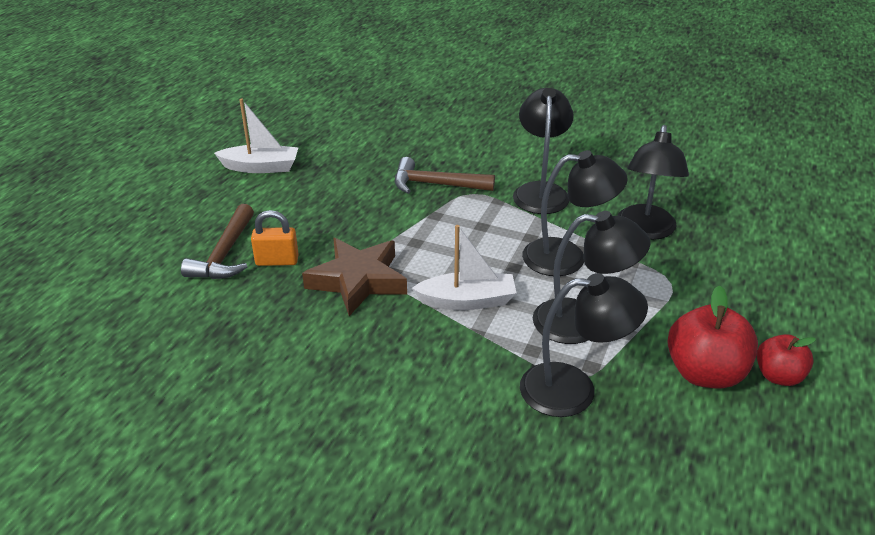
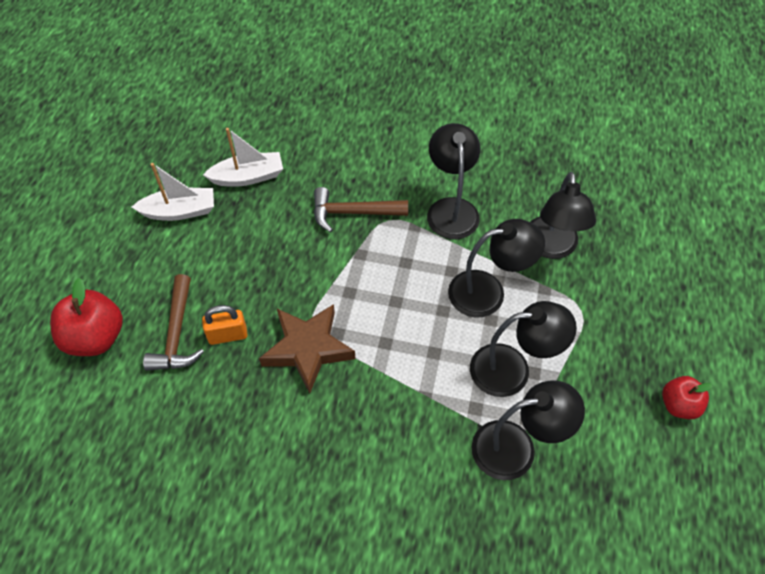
camera: 10 degrees left, 20 degrees up
white boat [412,225,516,310] -> white boat moved to [203,128,283,187]
red apple [668,285,758,389] -> red apple moved to [50,278,123,356]

